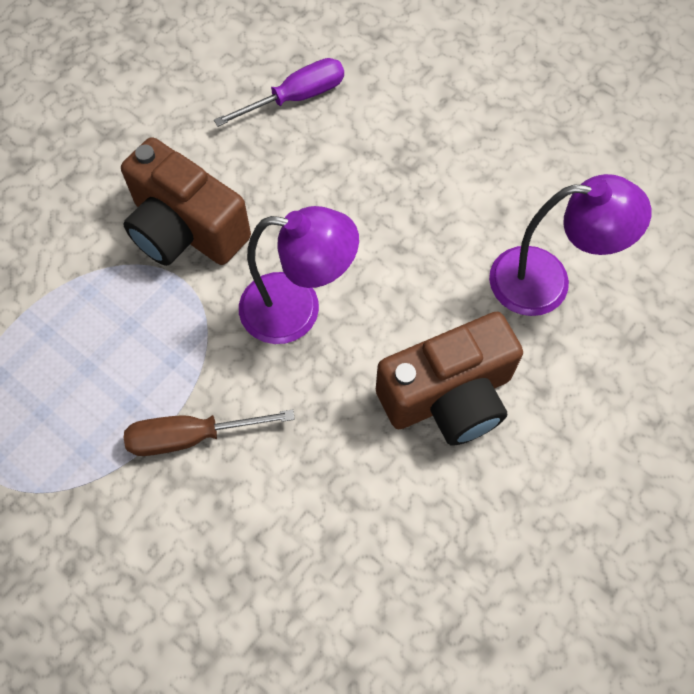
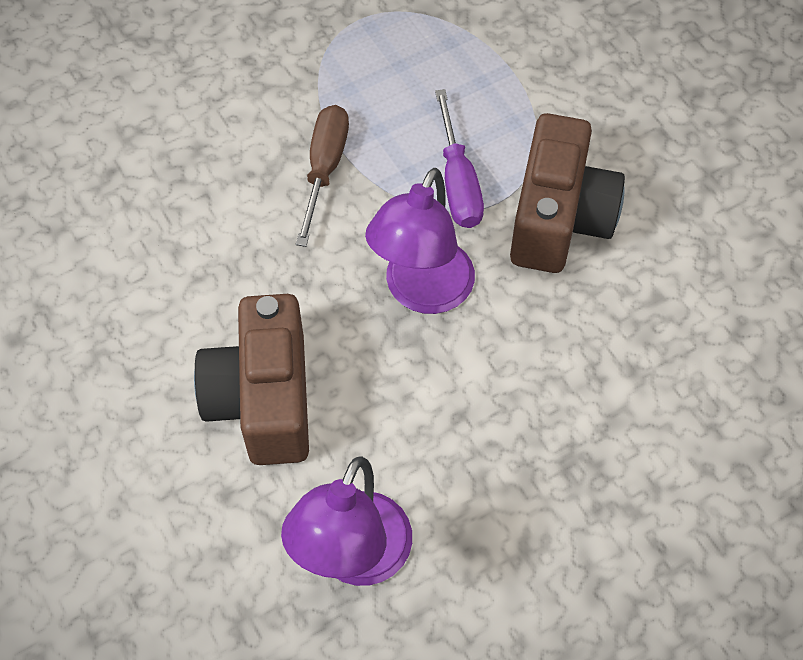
camera: 110 degrees right, 5 degrees down
brown camera [121,137,251,266] -> brown camera turned 135 degrees clockwise [510,113,625,273]
purple screwdriver [214,58,344,127] -> purple screwdriver moved to [435,89,484,228]

